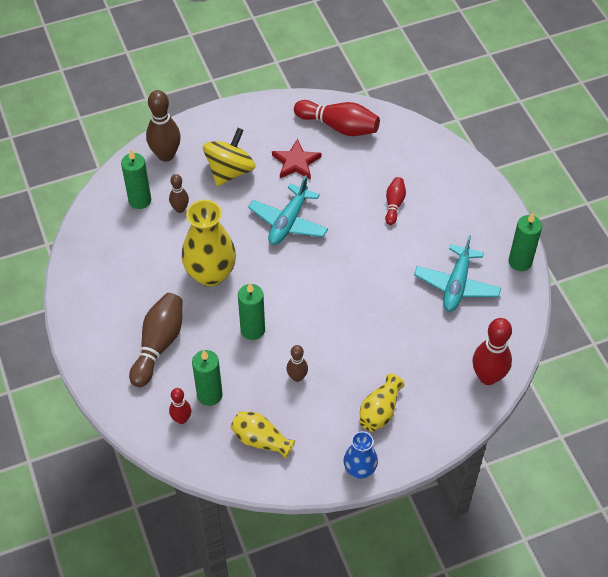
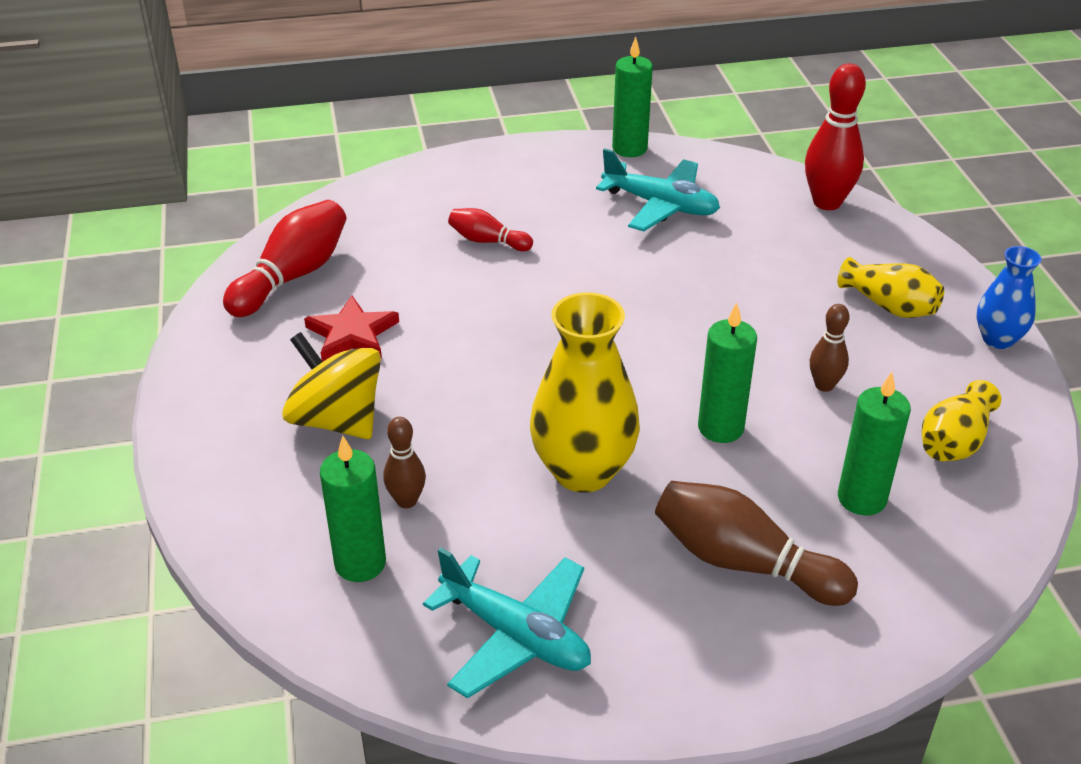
camera: 80 degrees left, 15 degrees down
brown bowling pin [146,90,181,162] -> none
red bowling pin [169,388,191,424] -> none
turquoise plane [248,175,328,245] -> turquoise plane moved to [423,547,591,698]

